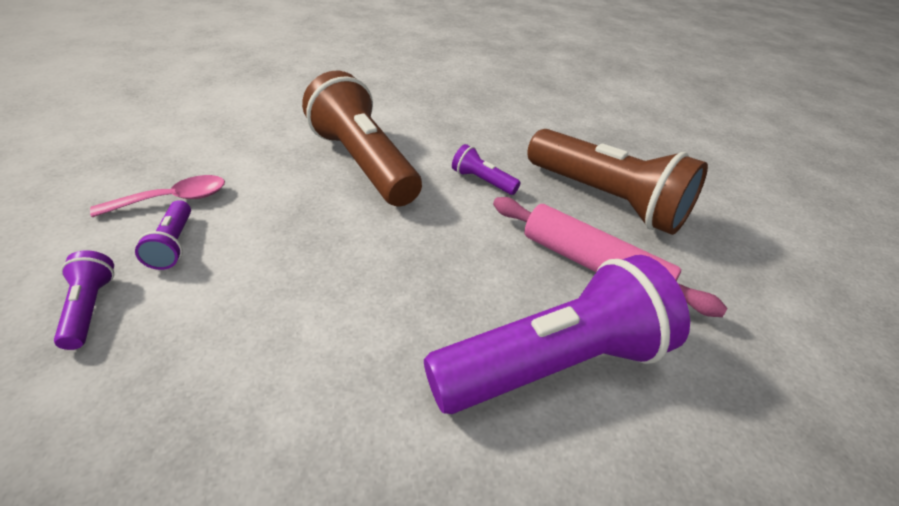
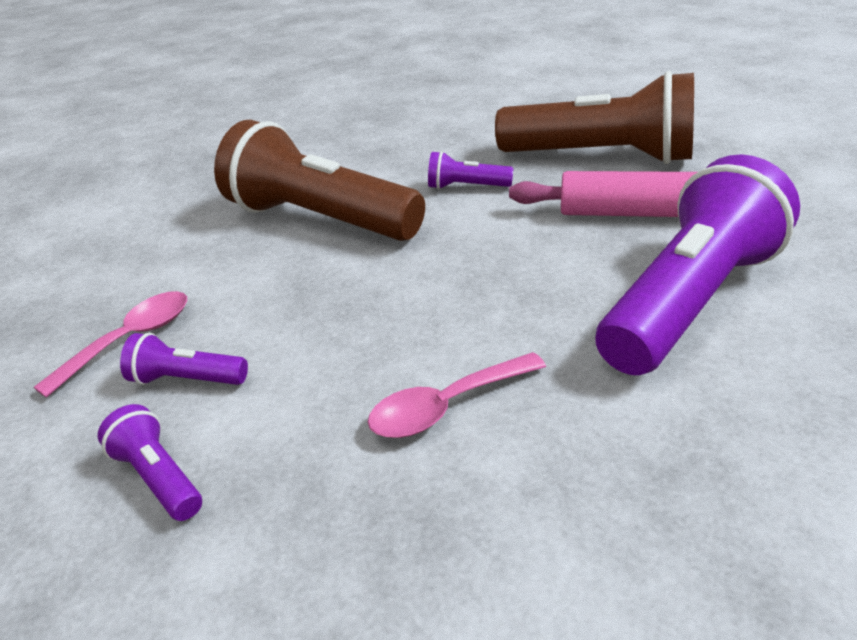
camera: 20 degrees left, 5 degrees down
purple flashlight [135,200,191,270] -> purple flashlight turned 135 degrees clockwise [120,333,248,385]
none -> pink spoon [368,352,546,438]

